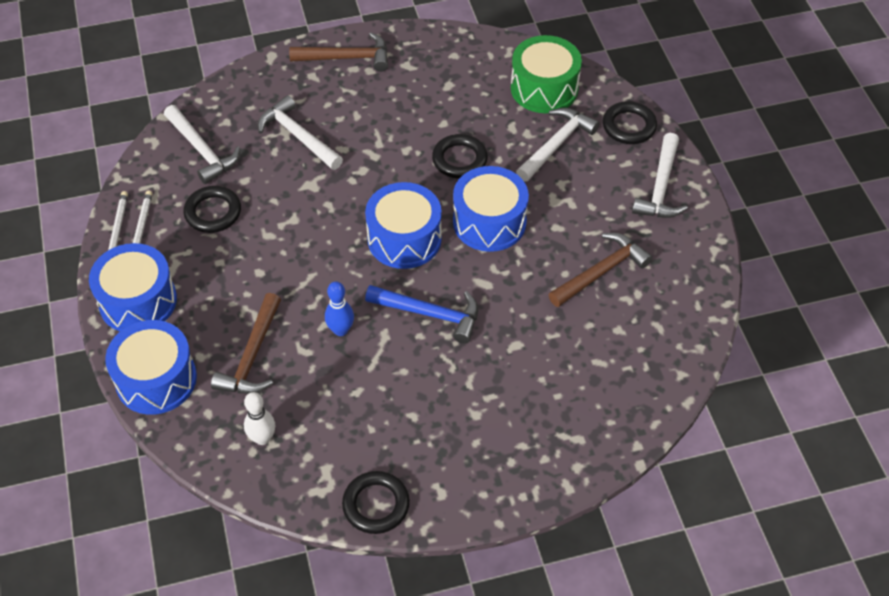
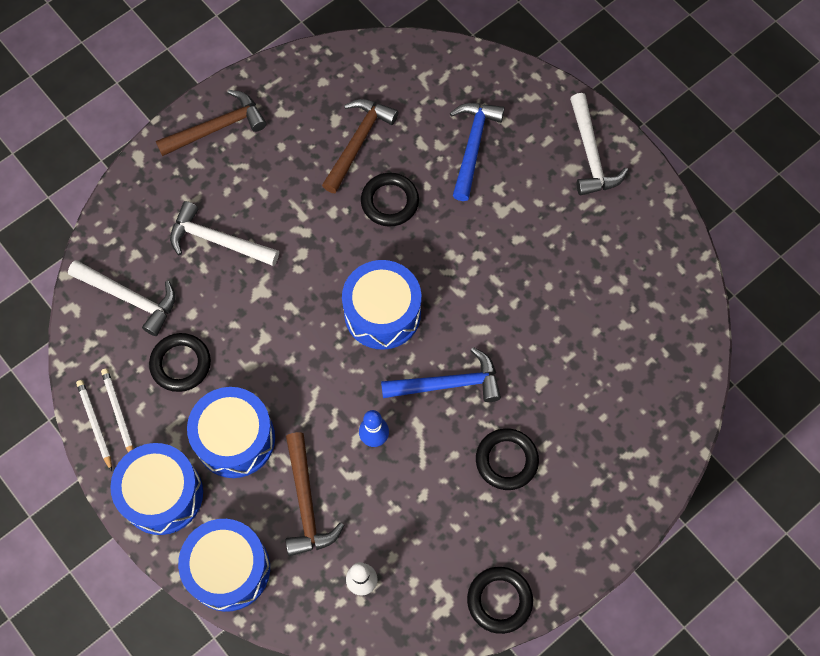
camera: 25 degrees left, 15 degrees up
blue drum [453,166,529,252] -> blue drum moved to [187,387,275,478]
green drum [511,35,582,113] -> none
white hammer [516,108,600,182] -> blue hammer [450,103,505,201]
brown hammer [548,233,653,307] -> brown hammer moved to [322,99,398,193]
black ring [603,101,657,144] -> black ring moved to [476,428,539,490]

